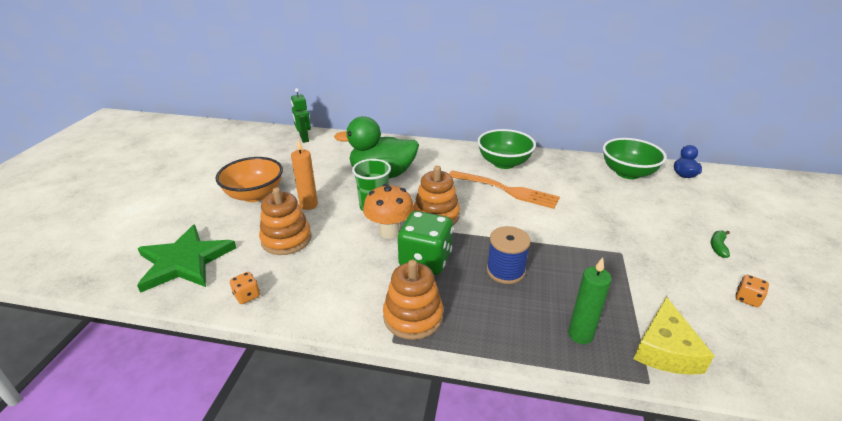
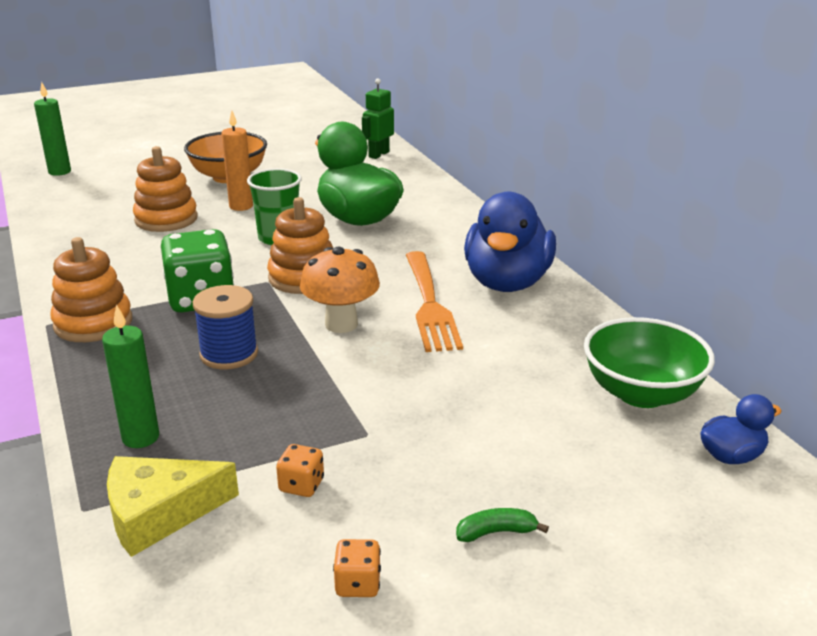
camera: 55 degrees right, 5 degrees down
green star [137,224,236,293] -> none
orange dice [230,272,260,304] -> orange dice moved to [276,444,324,497]
orange mushroom [363,184,414,239] -> orange mushroom moved to [300,247,380,333]
green bowl [477,129,536,169] -> blue duck [464,192,556,292]
none -> green candle [34,82,71,176]

